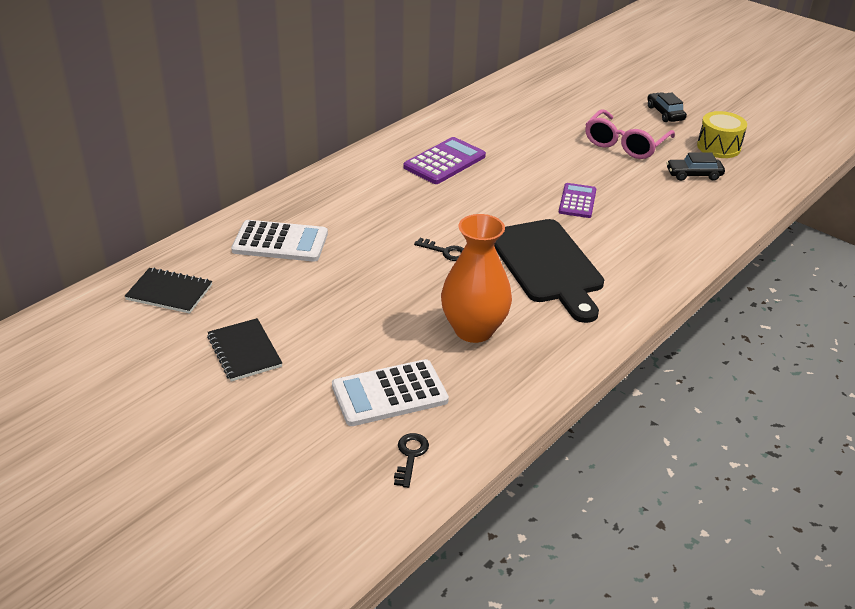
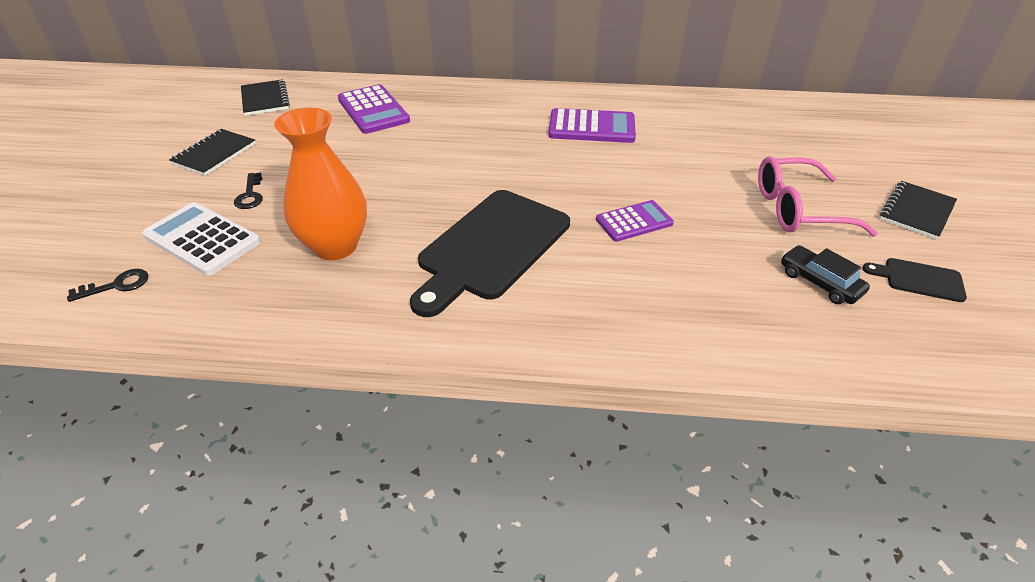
camera: 55 degrees right, 5 degrees up
white calculator [231,220,328,262] -> purple calculator [338,84,410,134]
black key [414,238,464,261] -> black key moved to [234,173,263,209]
black car [647,92,687,122] -> black notebook [879,181,957,240]
yellow drum [697,111,747,158] -> black cutting board [862,258,967,302]

